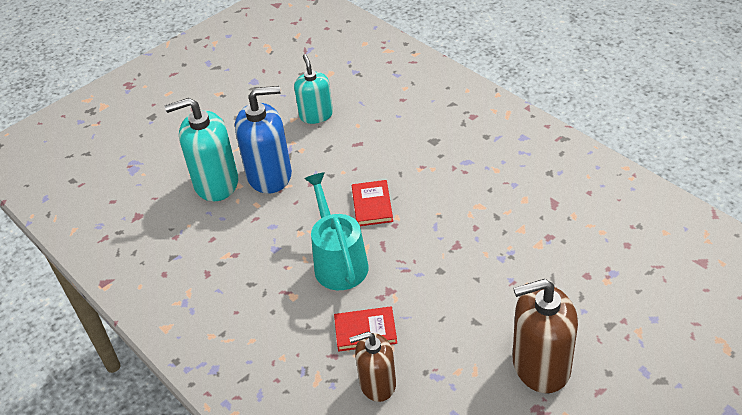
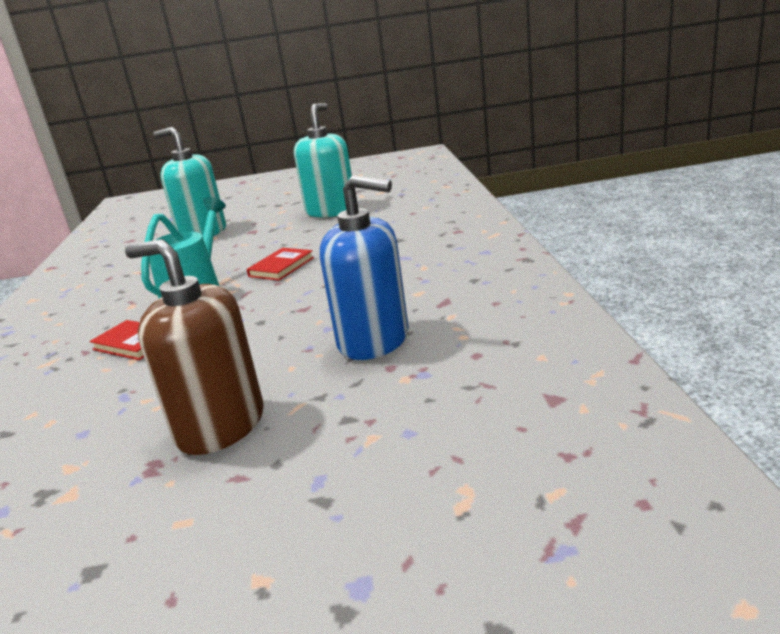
camera: 35 degrees right, 20 degrees down
blue soap dispenser [235,86,292,194] -> blue soap dispenser moved to [320,175,409,360]
turquoise soap dispenser [294,54,333,124] -> turquoise soap dispenser [294,103,352,218], size x1.55
brown soap dispenser [349,332,396,402] -> none

